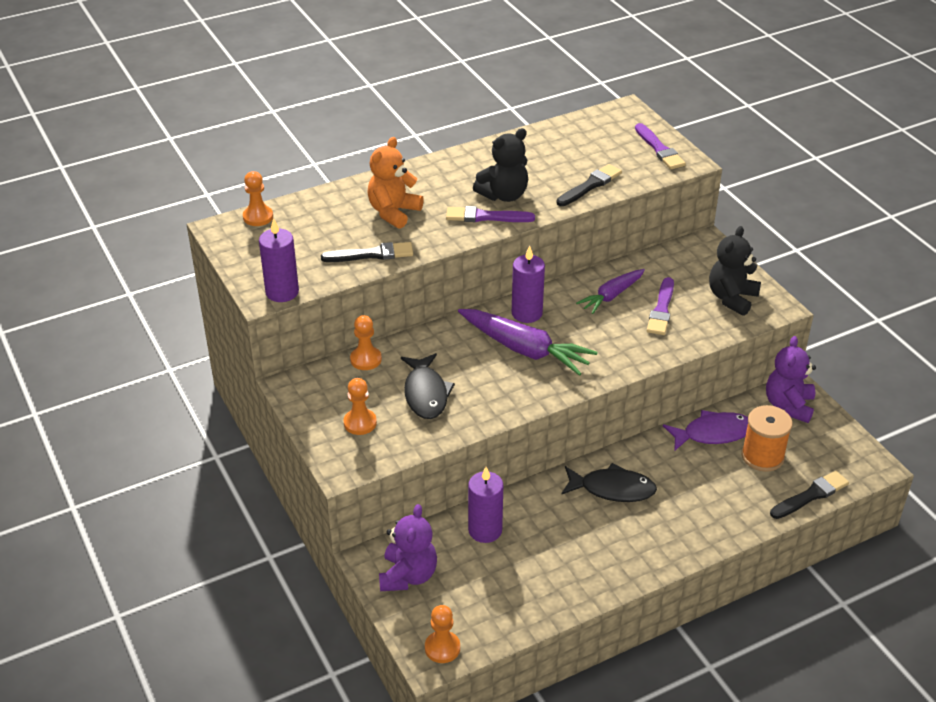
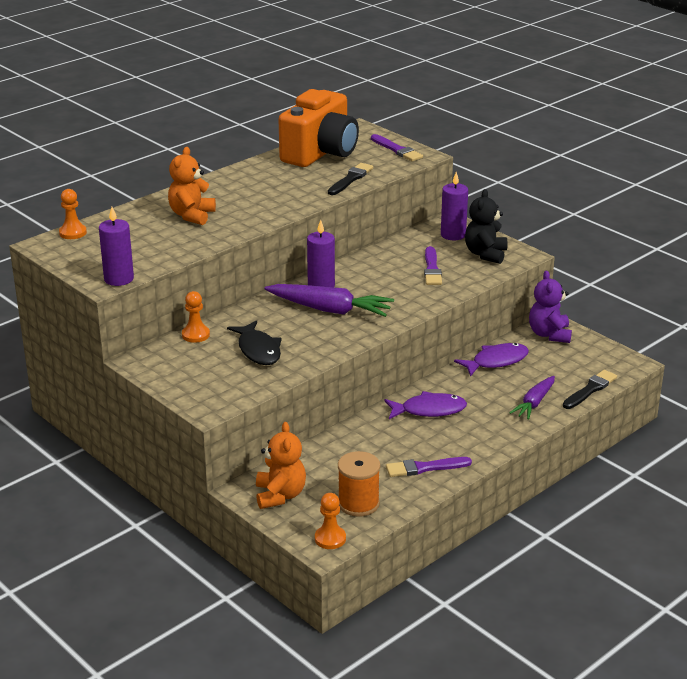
camera: 15 degrees left, 10 degrees down
black brush [321,242,413,262] -> none
orange pawn [344,378,377,435] -> none
purple teddy bear [379,504,437,591] -> orange teddy bear [256,422,306,509]
purple brush [446,206,535,222] -> purple brush moved to [386,457,472,477]
purple candle [468,467,503,543] -> purple candle moved to [441,172,468,240]
black teddy bear [473,128,528,202] -> none
black fish [561,463,657,502] -> purple fish [384,391,467,419]
purple carrot [576,269,645,314] -> purple carrot moved to [510,376,555,420]
orange spool [741,405,792,472] -> orange spool moved to [338,451,380,517]
none -> orange camera [278,89,359,167]

